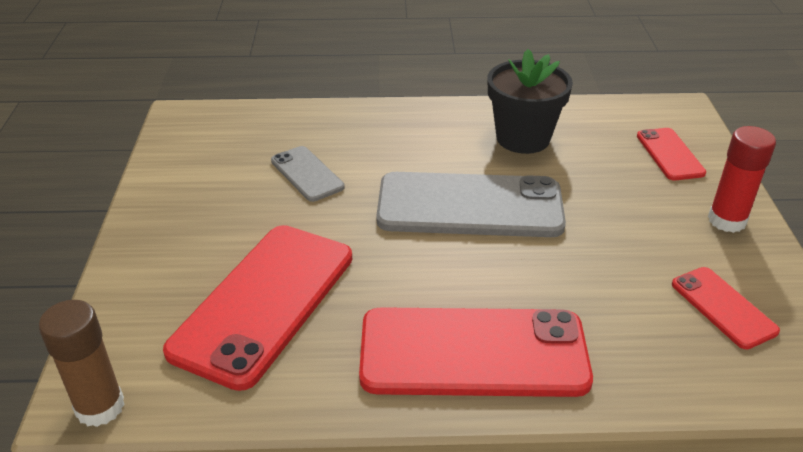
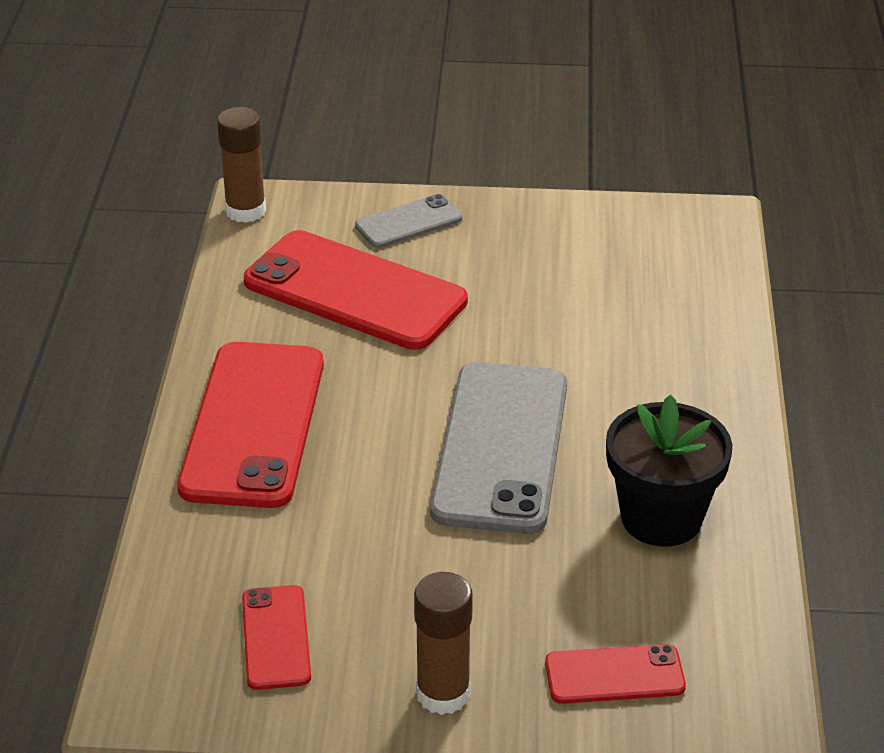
camera: 95 degrees right, 0 degrees up
grey phone [271,146,345,202] -> grey phone moved to [355,194,462,248]
red phone [672,267,780,349] -> red phone turned 75 degrees counterclockwise [242,585,311,690]
red glue stick [708,126,776,233] -> brown glue stick [414,572,473,715]

